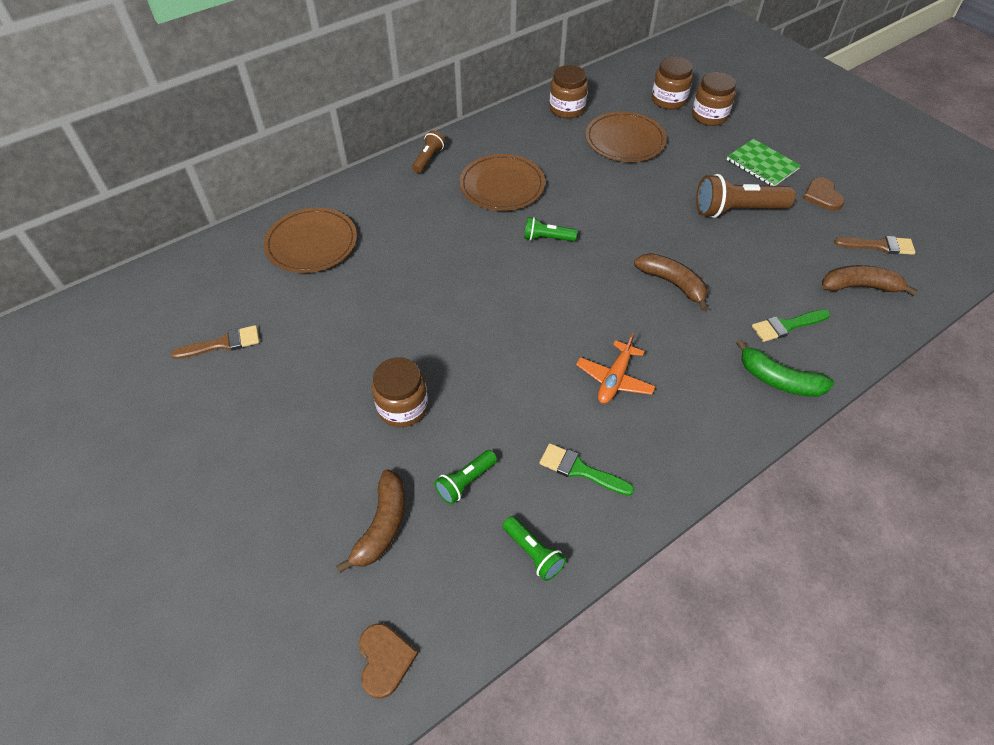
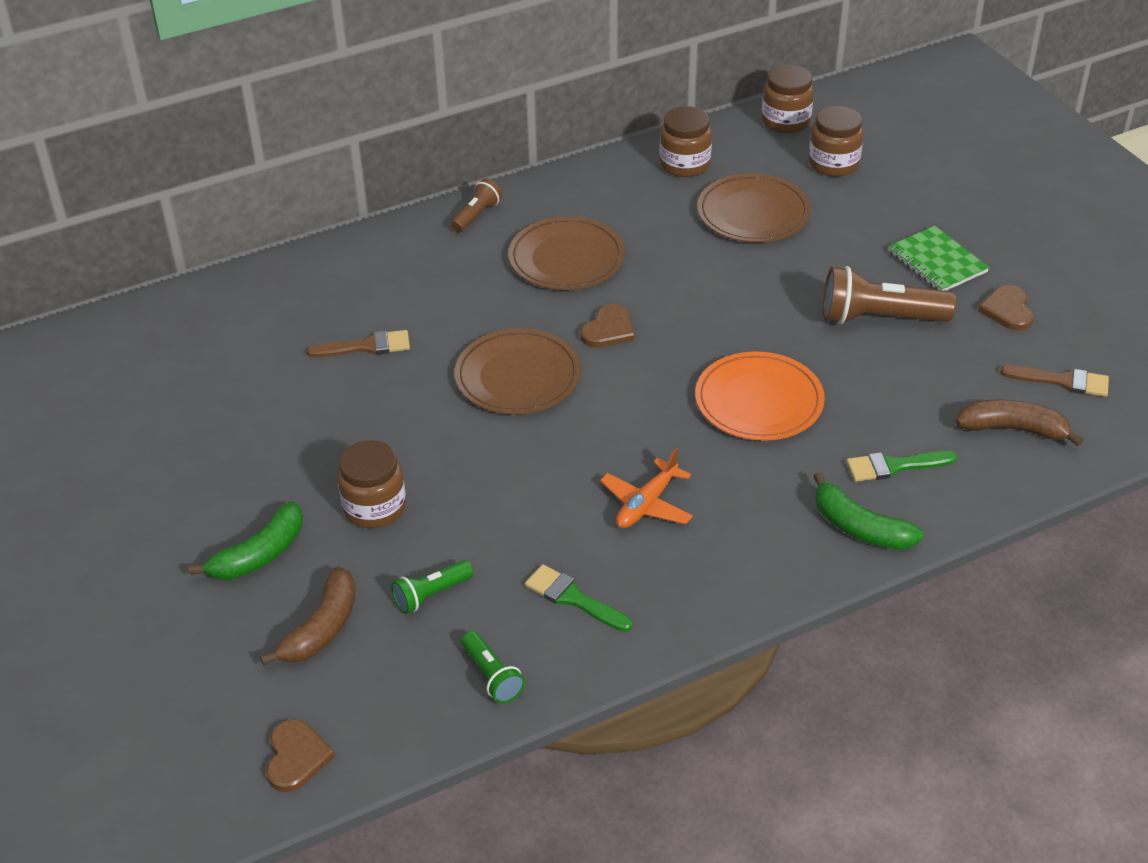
camera: 10 degrees right, 10 degrees down
brown brush [171,325,260,359] -> brown brush moved to [307,330,410,357]
brown plate [264,208,357,273] -> brown plate moved to [455,328,581,415]
green flashlight [524,217,577,241] -> brown heart [580,304,635,348]
brown banana [634,253,708,311] -> orange plate [695,352,825,441]
brown jar [692,72,736,126] -> brown jar moved to [762,65,814,133]
none -> green banana [189,501,303,580]

